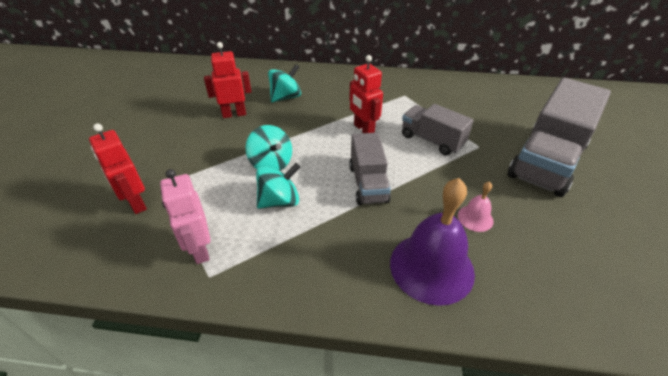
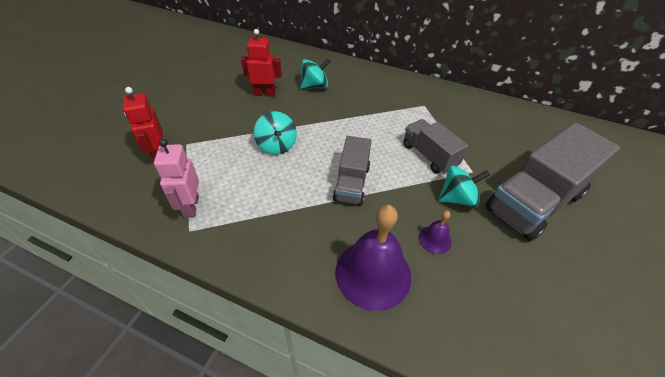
camera: 15 degrees right, 5 degrees up
turquoise spinning top [256,163,300,209] -> turquoise spinning top moved to [438,166,490,208]
red robot [349,55,383,133] -> none
pink bell [458,181,494,232] -> purple bell [418,211,452,254]

